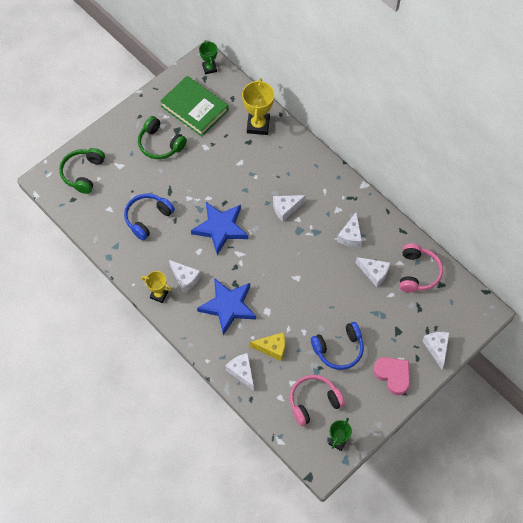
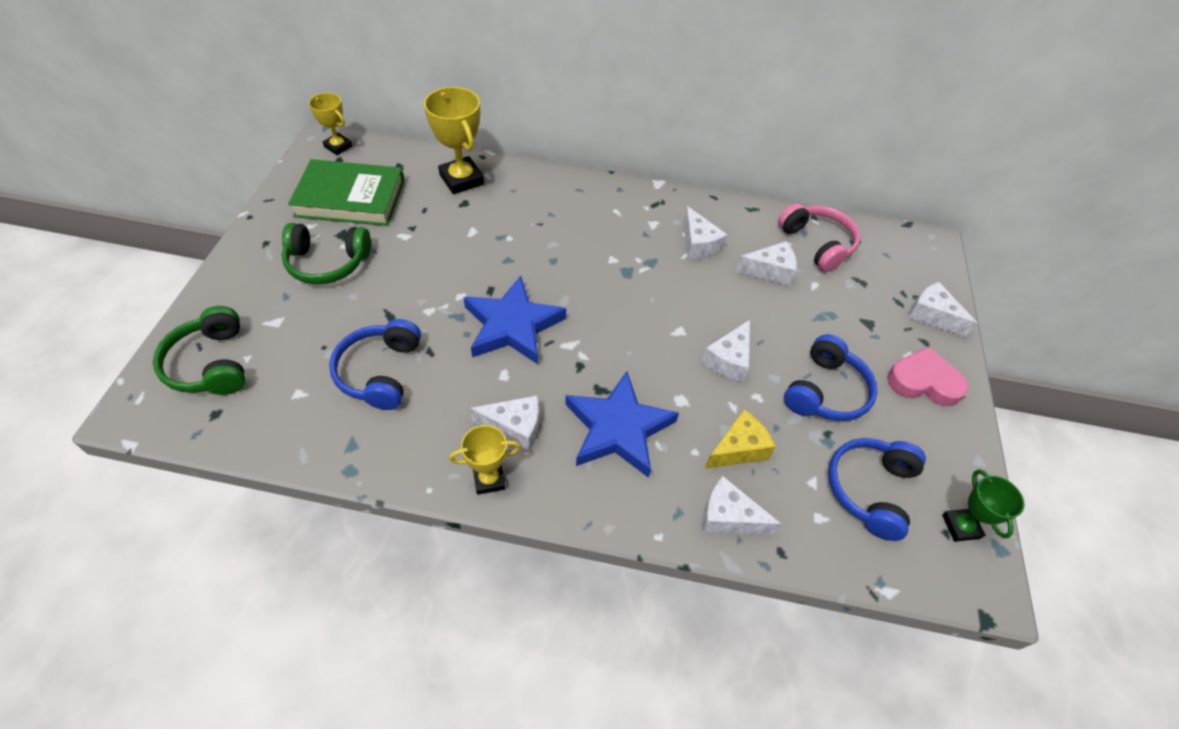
camera: 40 degrees left, 10 degrees down
green trophy [199,41,218,74] -> yellow trophy [309,93,353,155]
white cheese [273,195,306,222] -> white cheese moved to [702,320,750,382]
pink headphones [290,375,345,426] -> blue headphones [828,438,926,541]

